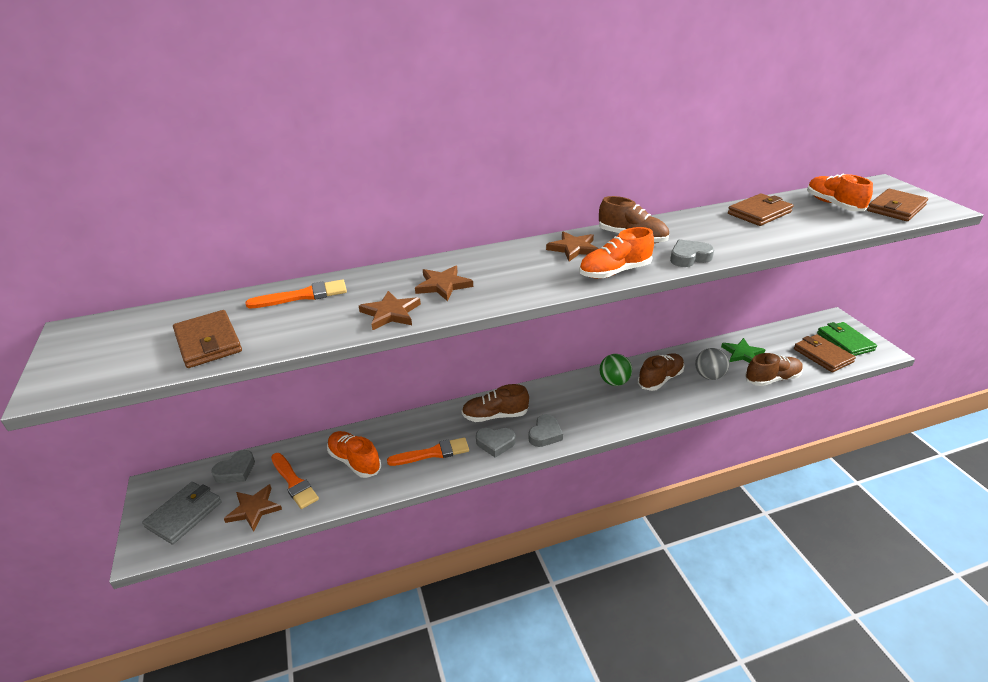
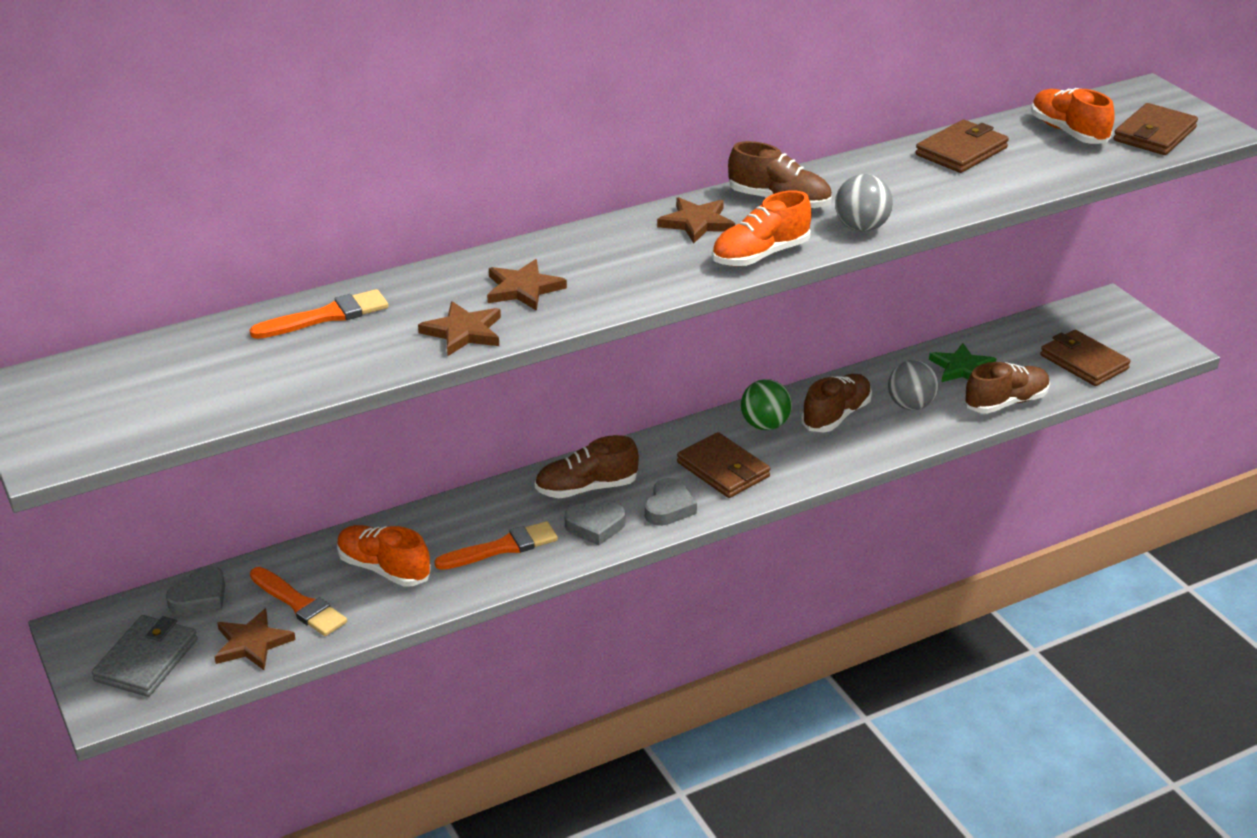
camera: 10 degrees left, 0 degrees up
brown wallet [173,310,242,368] -> brown wallet moved to [677,432,770,498]
grey heart [670,239,714,267] -> grey ball [835,174,893,232]
green wallet [817,322,877,356] -> none

